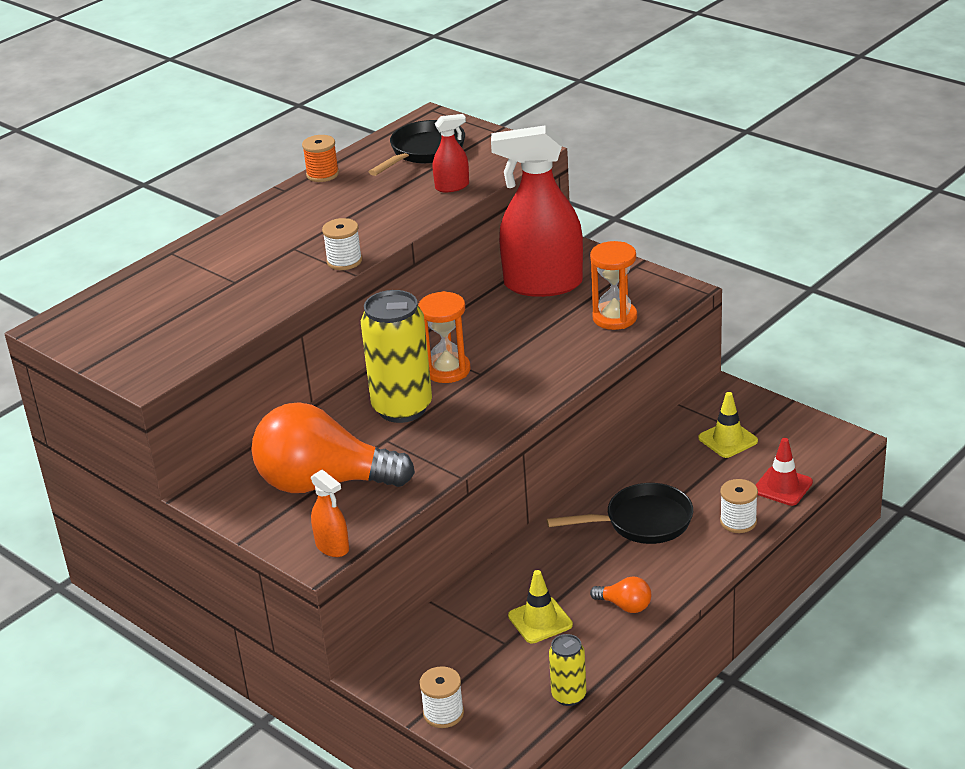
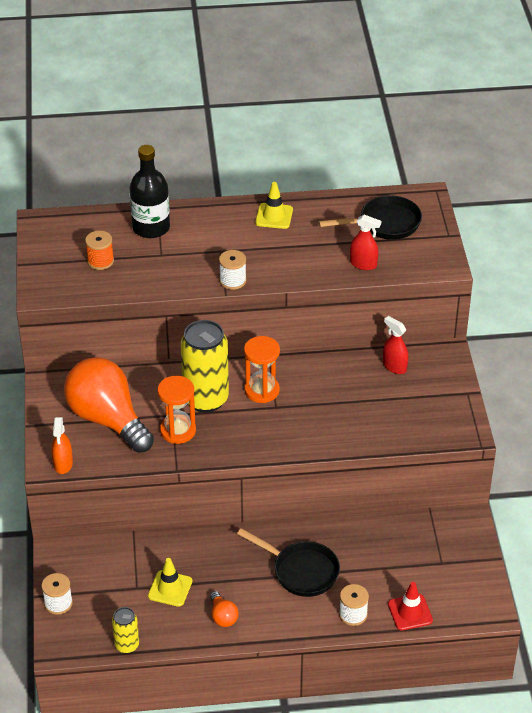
camera: 40 degrees right, 10 degrees up
orange spool [302,135,339,182] -> orange spool moved to [85,231,114,270]
red spray bottle [491,125,583,297] -> red spray bottle [383,316,408,374], size x0.44
orange hourglass [590,241,637,330] -> orange hourglass moved to [158,376,196,444]
yellow traffic cone [698,392,758,458] -> yellow traffic cone moved to [255,182,293,229]
none -> black bottle [130,145,170,238]

